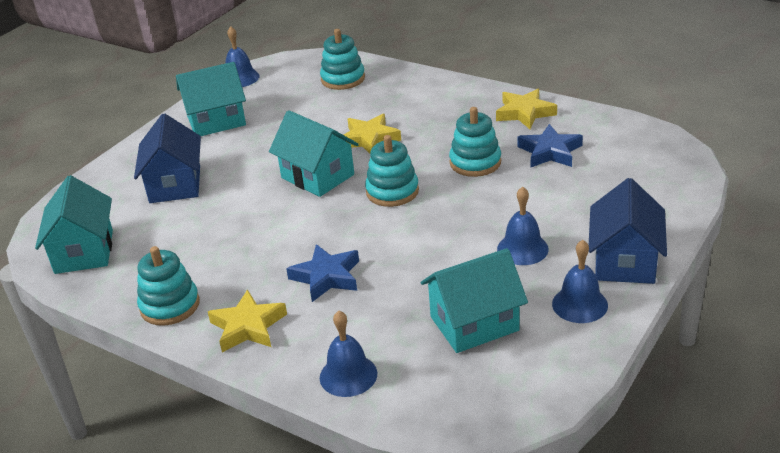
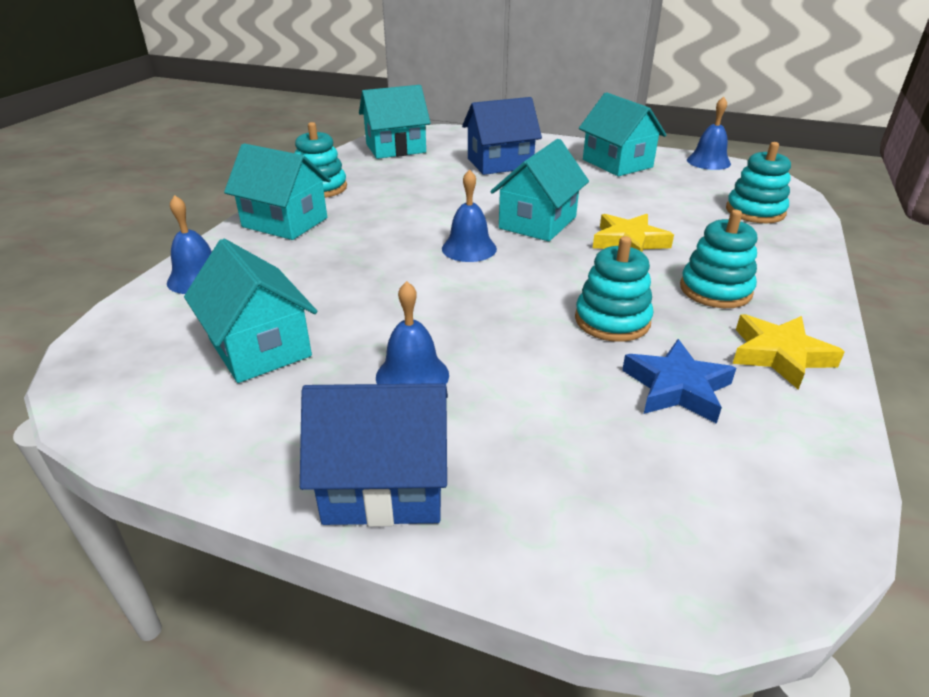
camera: 75 degrees right, 0 degrees up
yellow star [208,289,287,352] -> turquoise house [224,143,331,240]
blue star [286,244,359,302] -> none
turquoise stacking toy [365,135,419,207] -> turquoise stacking toy moved to [680,210,757,308]
blue bell [552,240,608,323] -> blue bell moved to [442,169,497,262]

